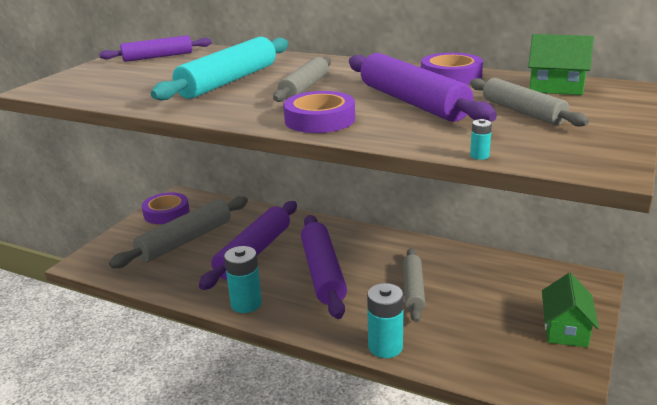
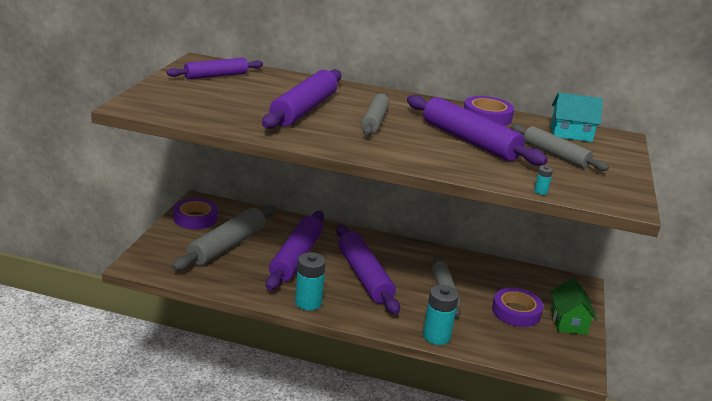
camera: 15 degrees left, 0 degrees up
turquoise rolling pin [151,37,288,100] -> purple rolling pin [262,69,341,129]
purple tape [283,91,355,133] -> purple tape moved to [492,288,543,327]
green house [528,34,594,95] -> turquoise house [551,92,603,142]

